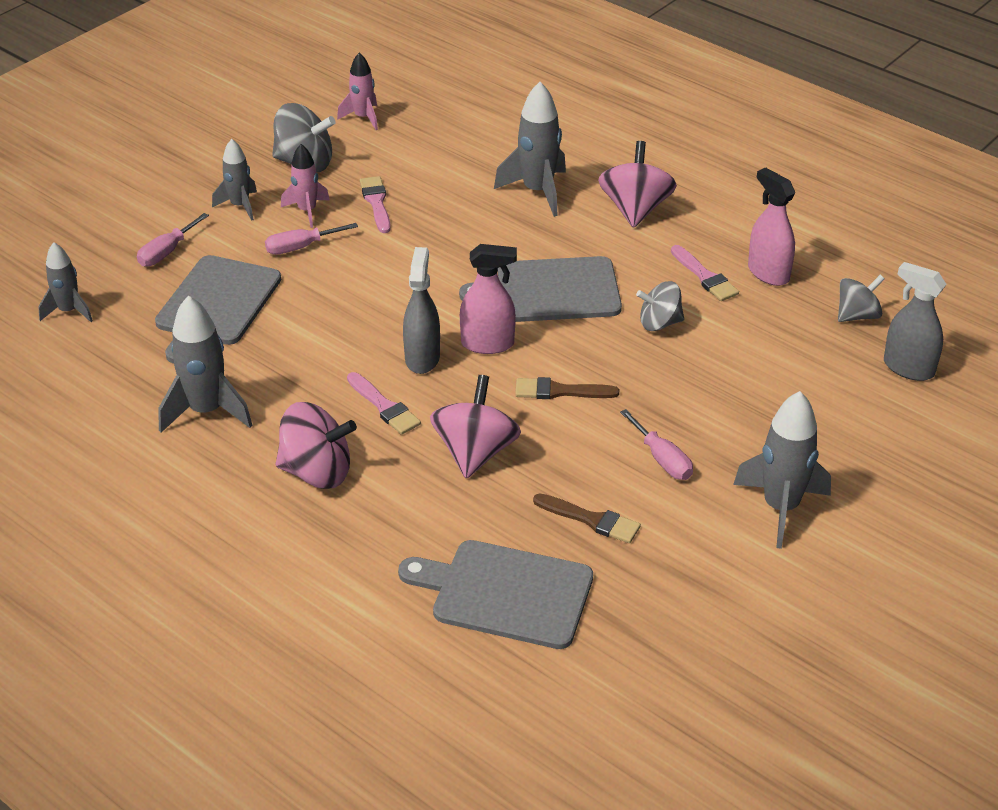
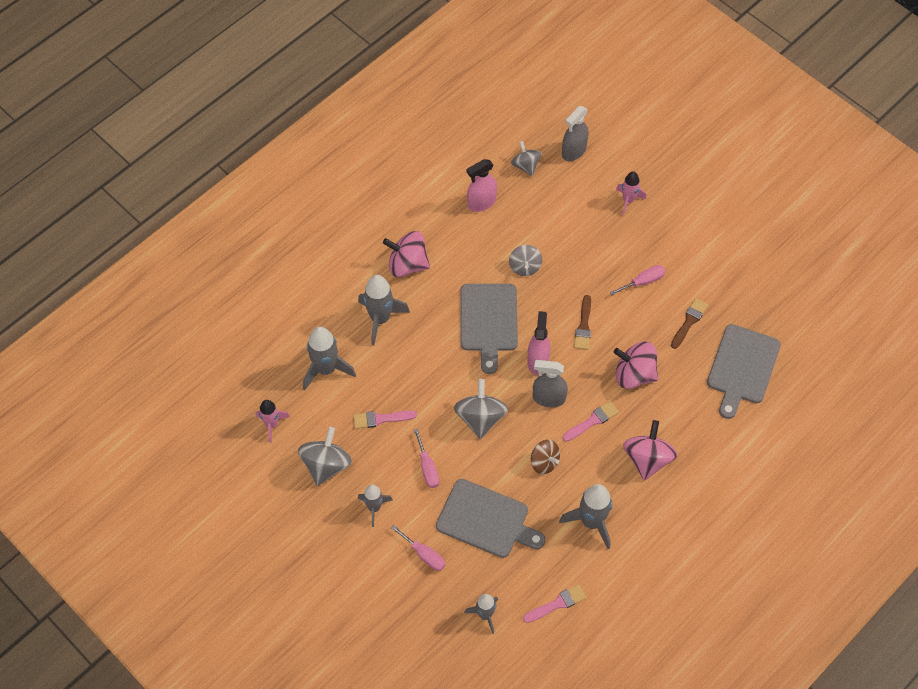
camera: 85 degrees left, 20 degrees up
pink rocket [281,144,330,228] -> pink rocket moved to [616,171,646,215]
pink brush [671,245,739,301] -> pink brush moved to [523,584,587,623]
grey rocket [733,391,831,549] -> grey rocket moved to [303,327,356,390]
none -> grey spinning top [454,379,508,439]
none -> brown spinning top [531,440,560,474]

